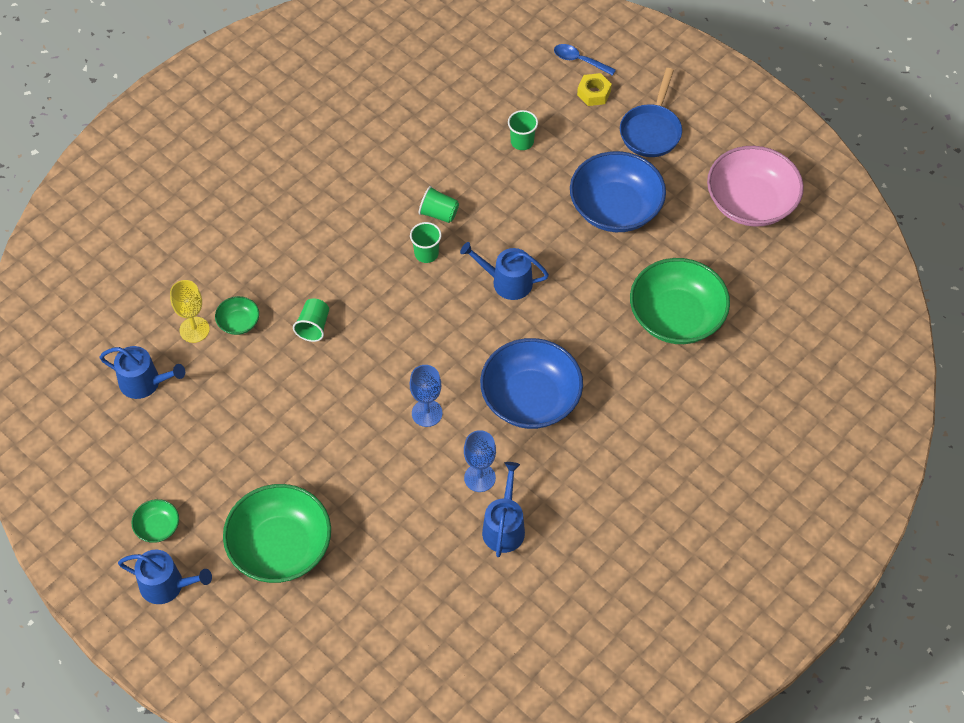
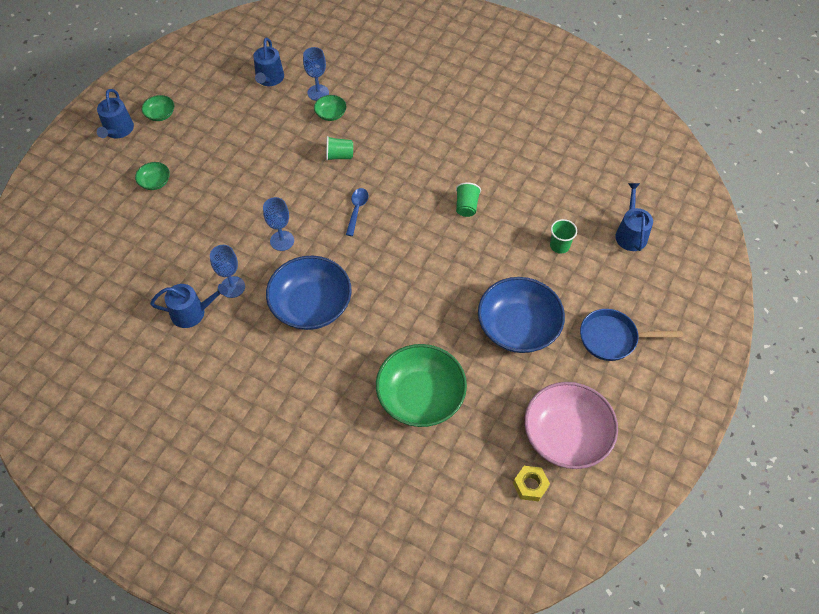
camera: 75 degrees right, 0 degrees up
yellow goblet [170,280,210,343] -> blue goblet [303,47,329,101]
green bowl [223,484,331,583] -> green bowl [135,162,170,190], size x0.45
green cup [410,222,442,263] -> none
blue watering can [460,242,549,300] -> blue watering can moved to [615,183,653,251]
blue spoon [554,44,616,76] -> blue spoon moved to [346,188,368,236]
yellow nut [577,73,612,106] -> yellow nut moved to [513,466,550,501]

